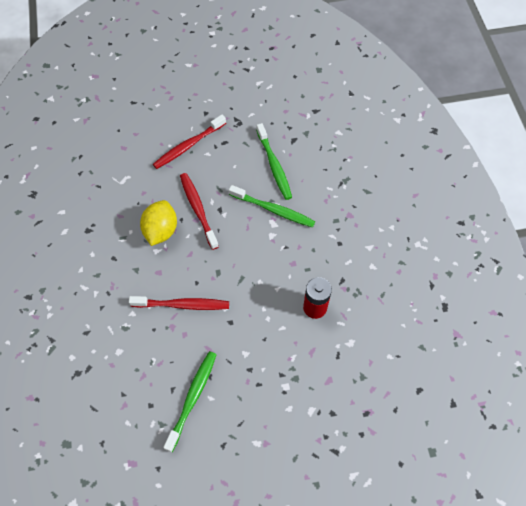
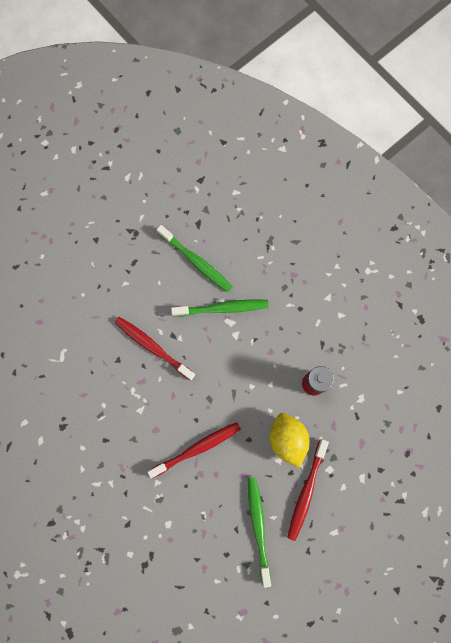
camera: 30 degrees left, 15 degrees up
yellow lemon [140,200,177,246] -> yellow lemon moved to [270,413,310,468]
red toothbrush [153,115,226,169] -> red toothbrush moved to [287,439,329,541]

